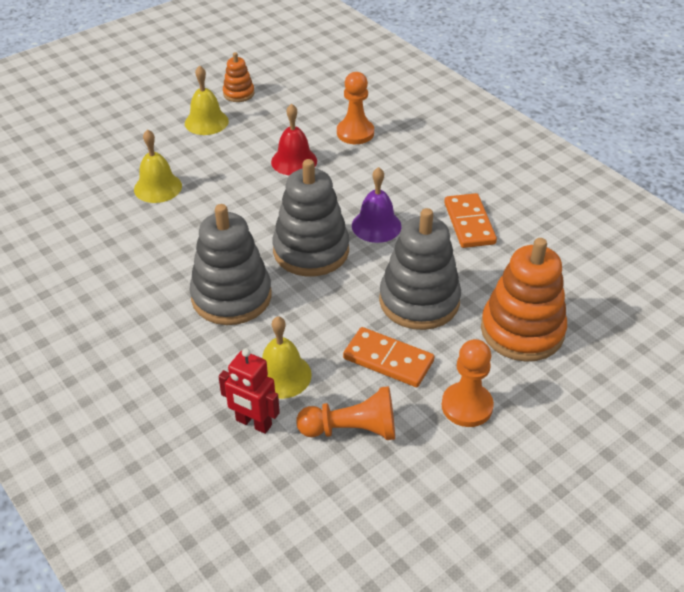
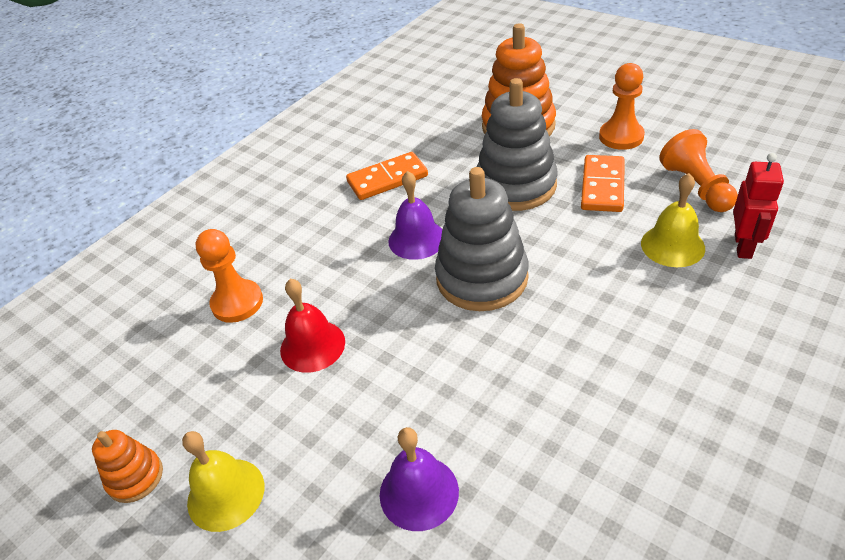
camera: 100 degrees left, 0 degrees up
yellow bell [134,129,182,203] -> purple bell [380,427,459,531]
grey stacking toy [190,204,272,325] -> none

